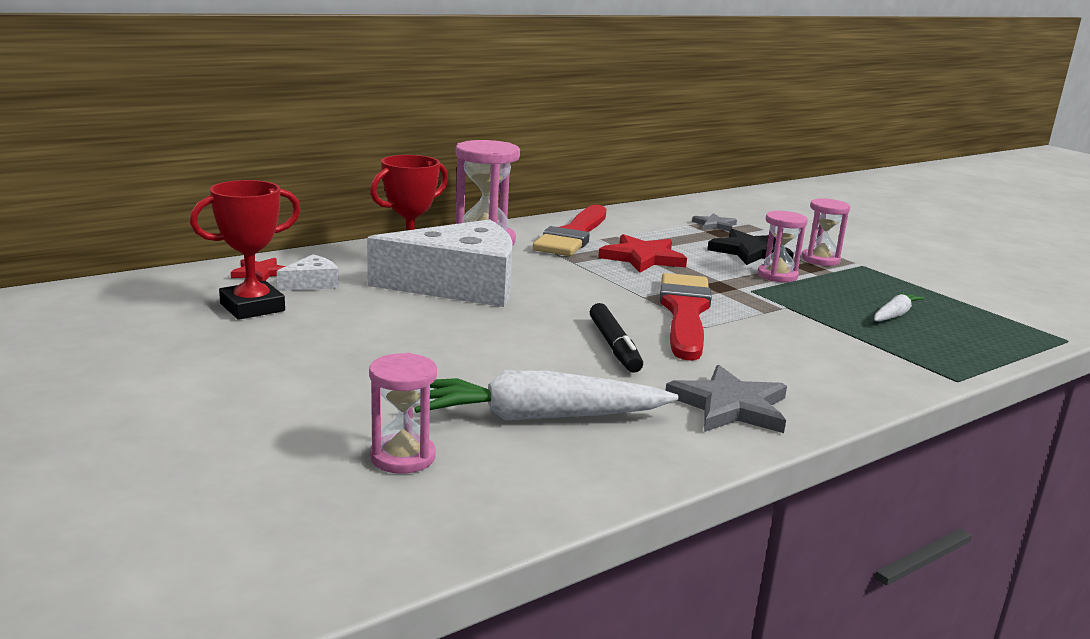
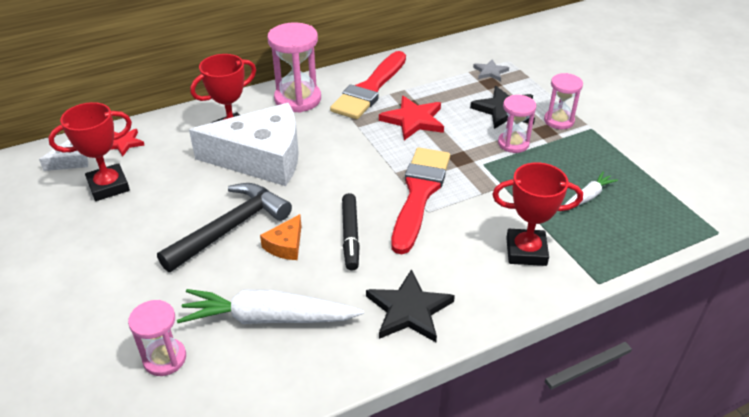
camera: 10 degrees right, 20 degrees up
white cheese [277,254,339,291] -> white cheese moved to [39,140,88,171]
grey star [665,365,787,433] -> black star [366,269,455,342]
none -> black hammer [157,183,292,272]
none -> orange cheese [260,214,301,260]
none -> red trophy [492,162,583,266]

